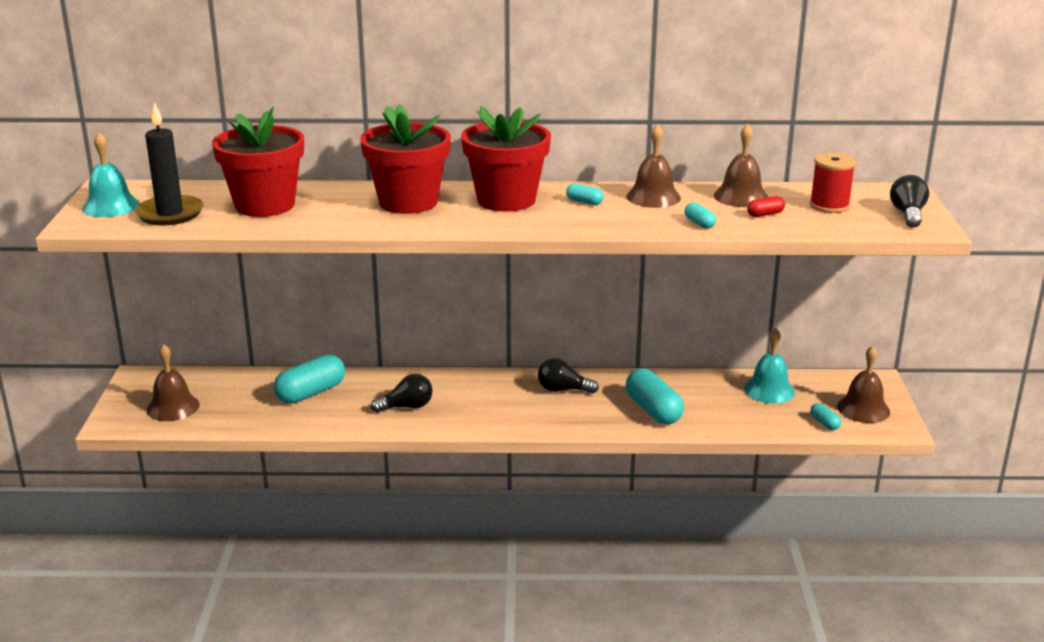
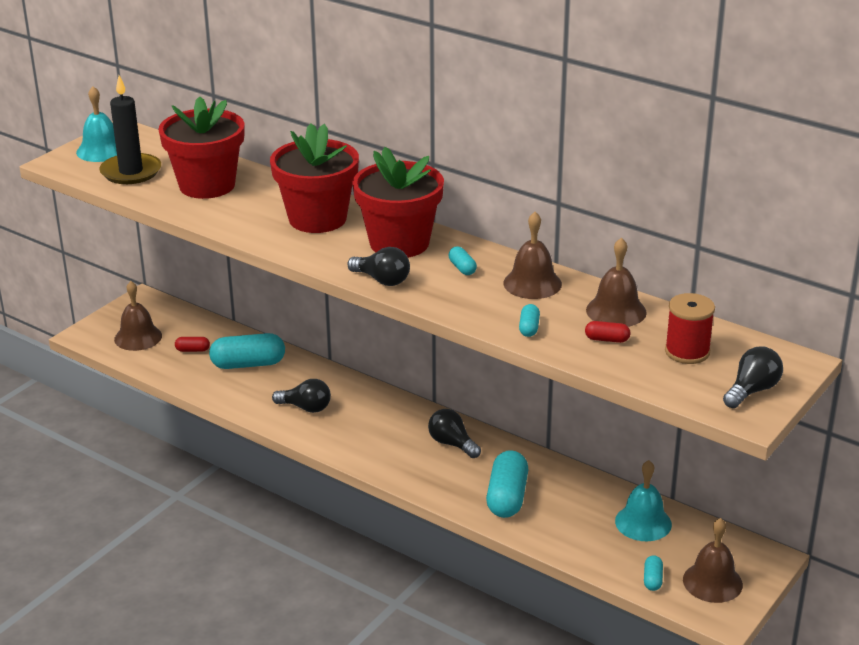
camera: 35 degrees right, 5 degrees up
none -> red capsule [175,337,210,352]
none -> black light bulb [347,247,410,286]

